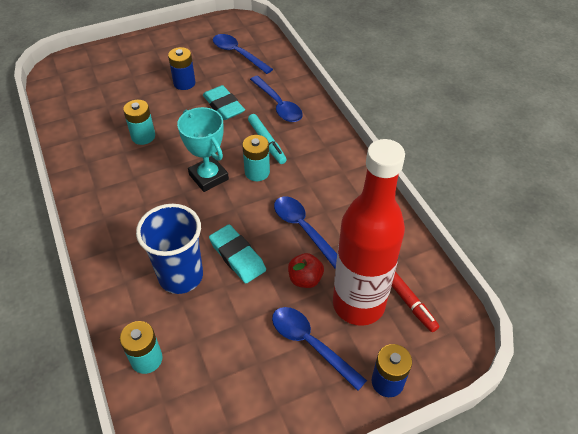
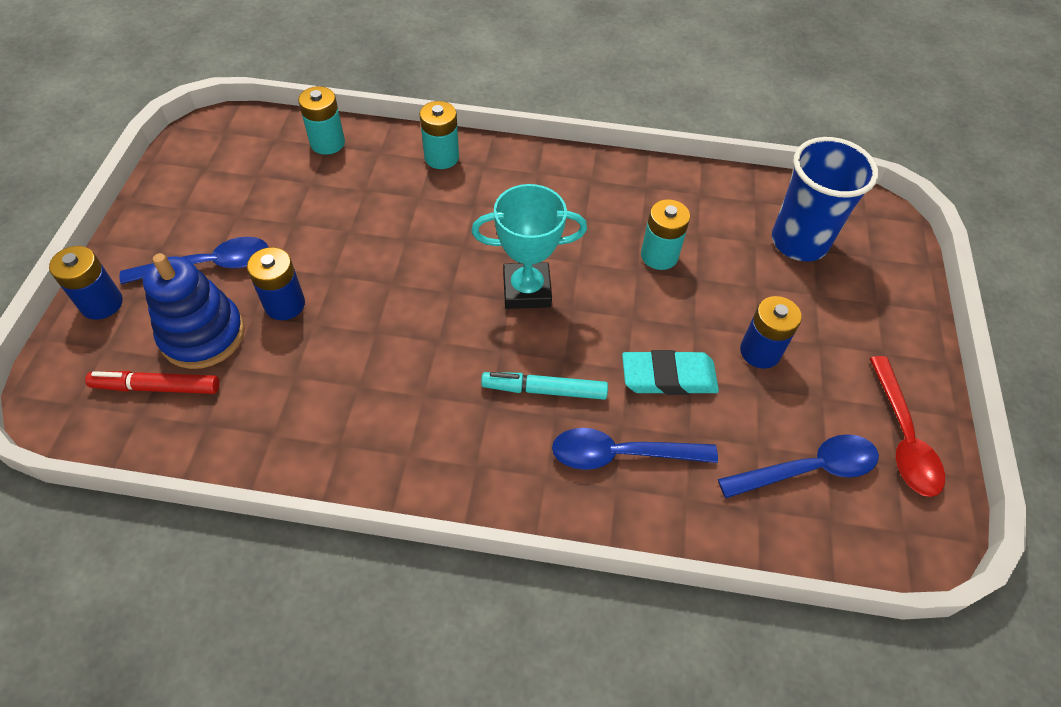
camera: 120 degrees right, 5 degrees up
blue cup [136,204,203,294] -> blue cup moved to [772,137,878,261]
turquoise eraser [209,224,266,283] -> none
turquoise battery [242,135,270,181] -> turquoise battery moved to [419,101,459,169]
blue spoon [274,196,337,269] -> none
red apple [288,253,324,288] -> blue battery [247,247,305,320]
red bottle [333,139,405,326] -> blue stacking toy [143,253,245,369]
none -> red spoon [869,356,945,497]

